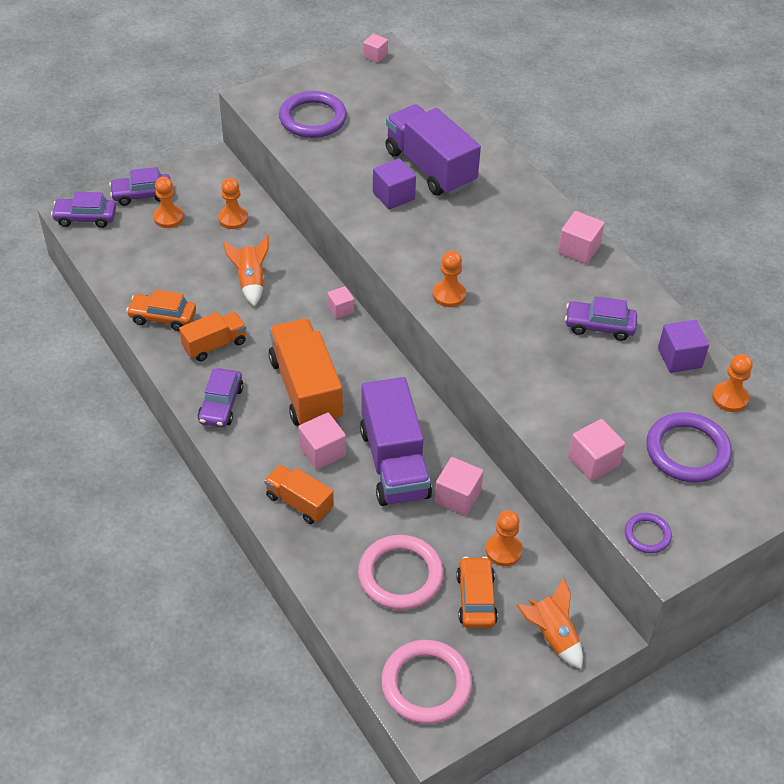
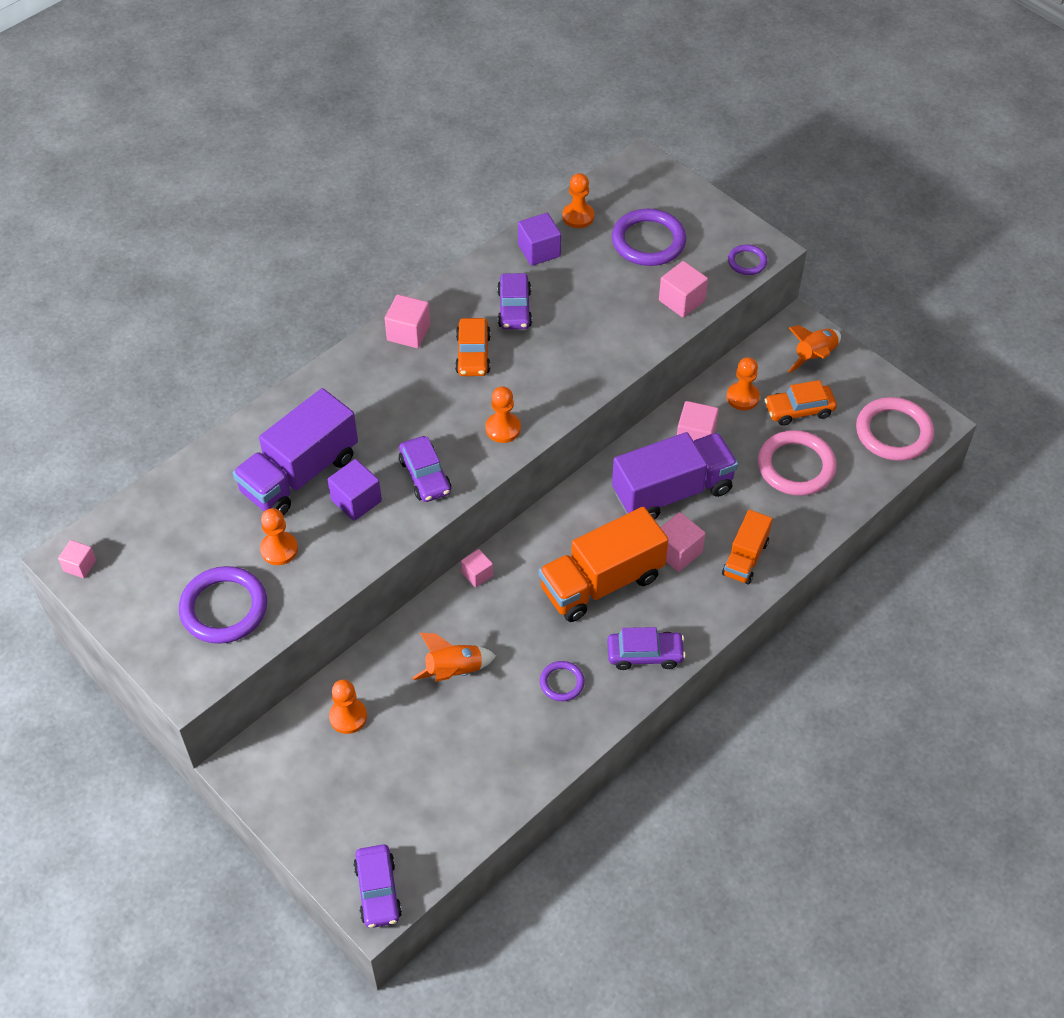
camera: 100 degrees left, 5 degrees up
purple car [109,167,171,206] -> purple car moved to [399,436,451,502]
orange car [126,289,196,331] -> orange car moved to [455,318,491,376]
orange pawn [153,177,184,228] -> orange pawn moved to [260,508,298,565]
orange truck [179,312,246,361] -> purple ring [540,661,585,701]

